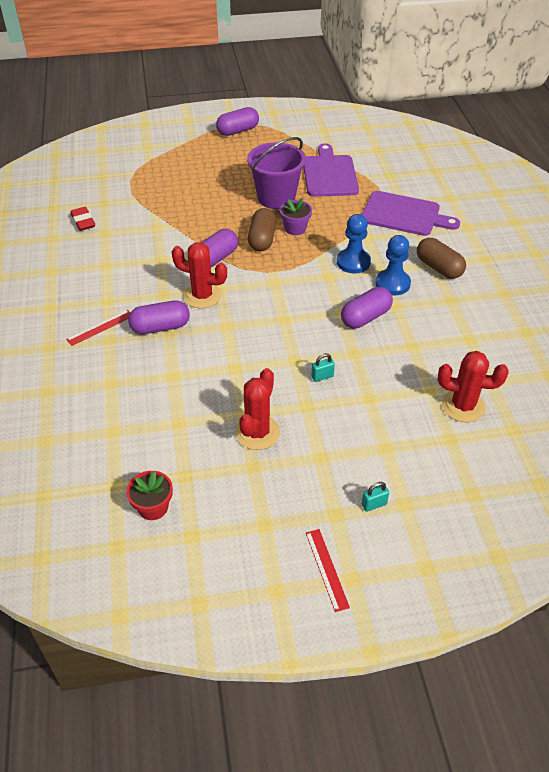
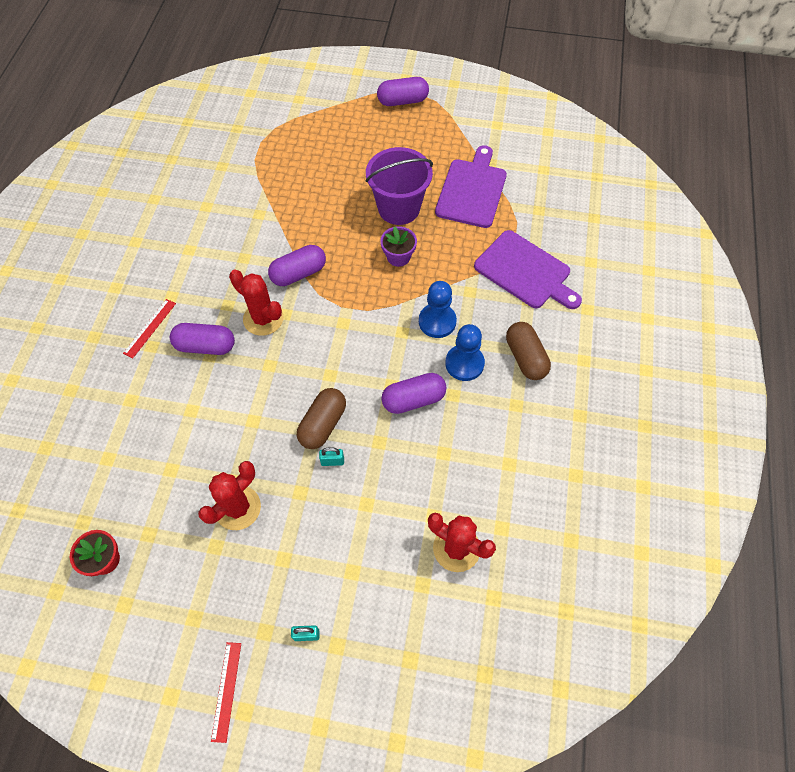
camera: 20 degrees right, 15 degrees up
red ruler [66,310,131,346] -> red ruler turned 45 degrees counterclockwise [123,299,176,358]
red eraser [70,207,95,231] -> none
brown capsule [248,208,277,251] -> brown capsule moved to [297,388,346,449]

